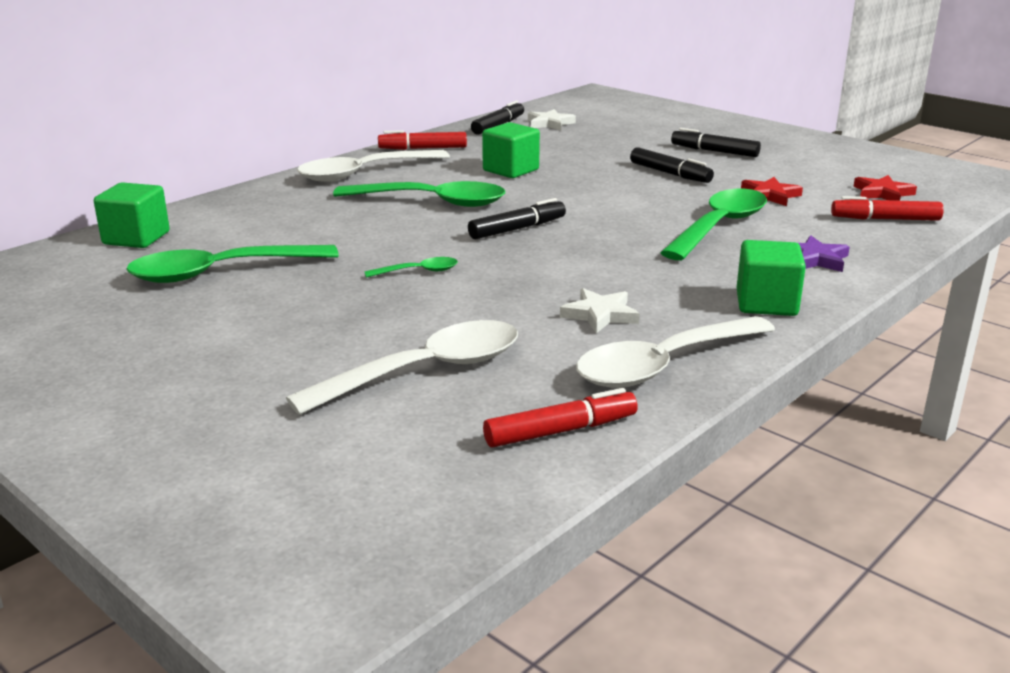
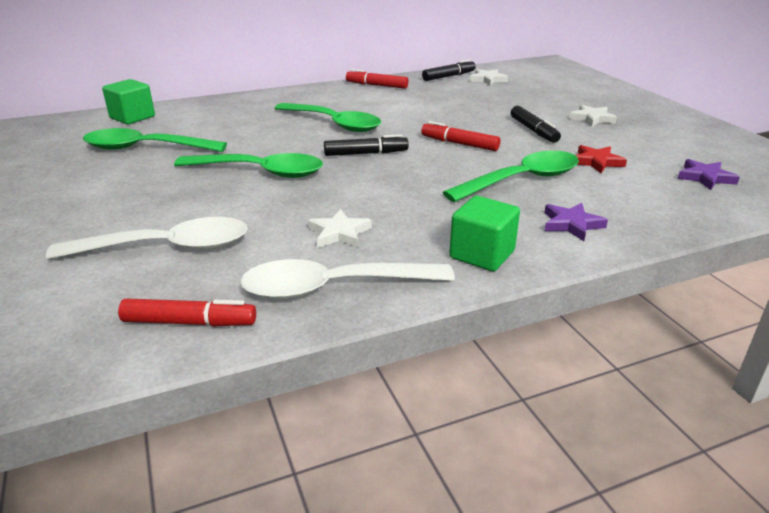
camera: 25 degrees right, 5 degrees up
white spoon [297,150,450,182] -> none
green spoon [364,257,458,278] -> green spoon [174,153,323,178], size x2.19
green cube [482,122,540,178] -> none
black marker [671,128,761,157] -> white star [569,105,617,127]
red marker [831,196,944,221] -> red marker moved to [421,121,500,151]
red star [853,175,917,201] -> purple star [678,159,740,190]

